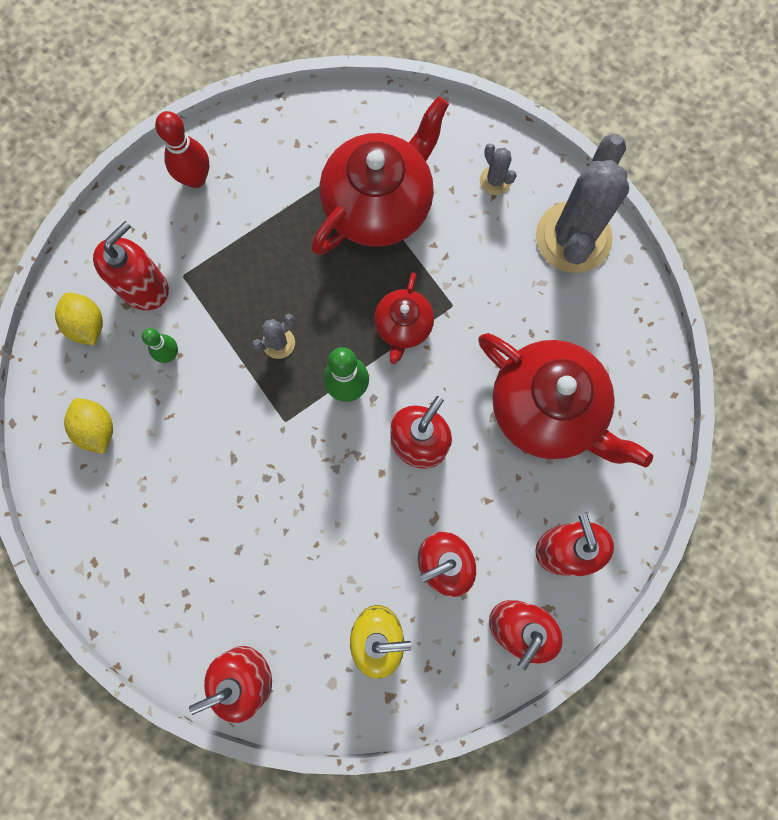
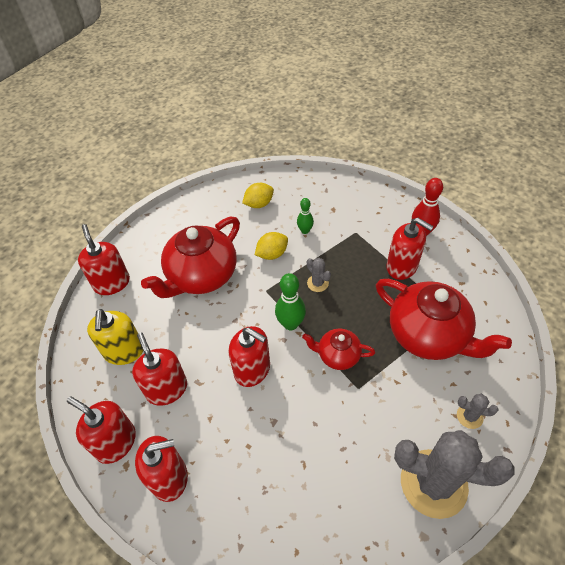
camera: 90 degrees right, 25 degrees down
yellow lemon [55,293,103,345] -> yellow lemon moved to [255,232,288,260]
red soap dispenser [93,221,169,310] -> red soap dispenser moved to [386,218,434,280]
red teapot [478,333,653,468] -> red teapot moved to [141,217,240,298]
grey cactus [480,144,517,195] -> grey cactus turned 45 degrees clockwise [457,394,498,429]

